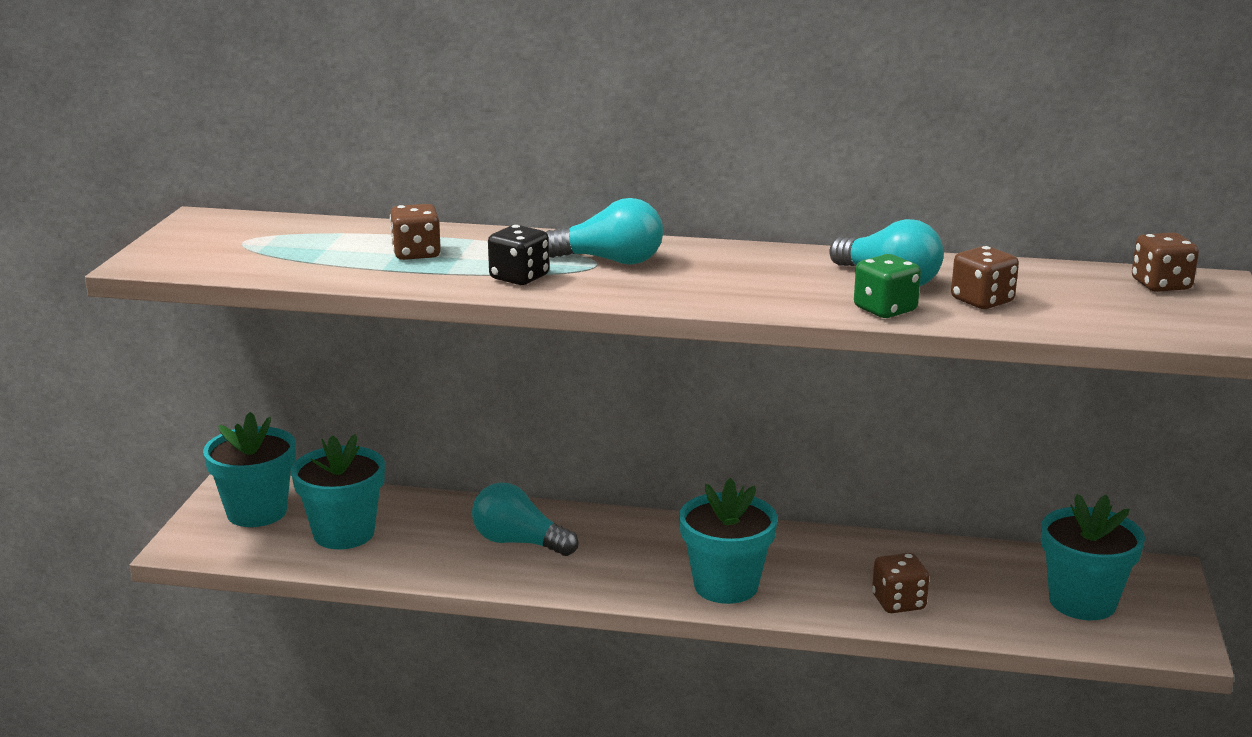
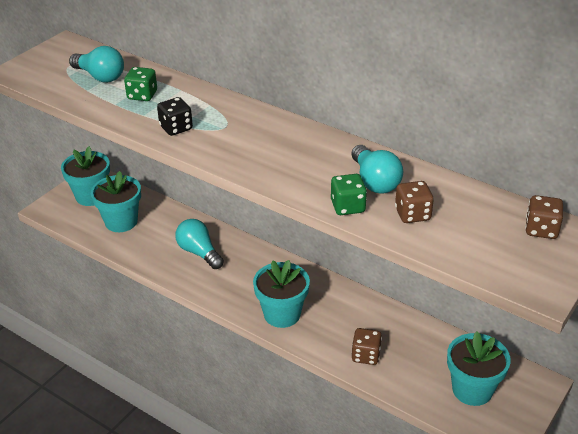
camera: 25 degrees right, 15 degrees up
brown dice [390,204,441,260] -> green dice [124,67,157,101]
turquoise light bulb [546,198,663,265] -> turquoise light bulb moved to [69,46,124,83]

